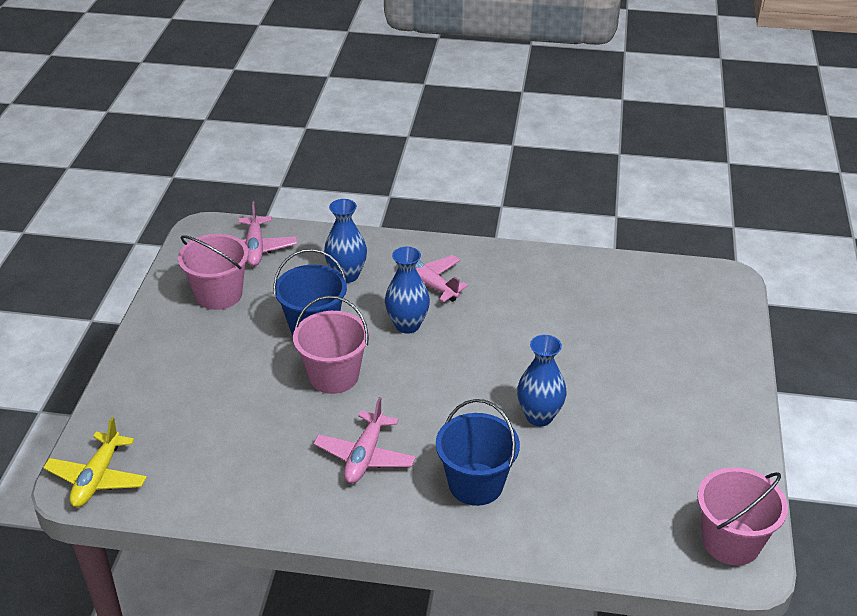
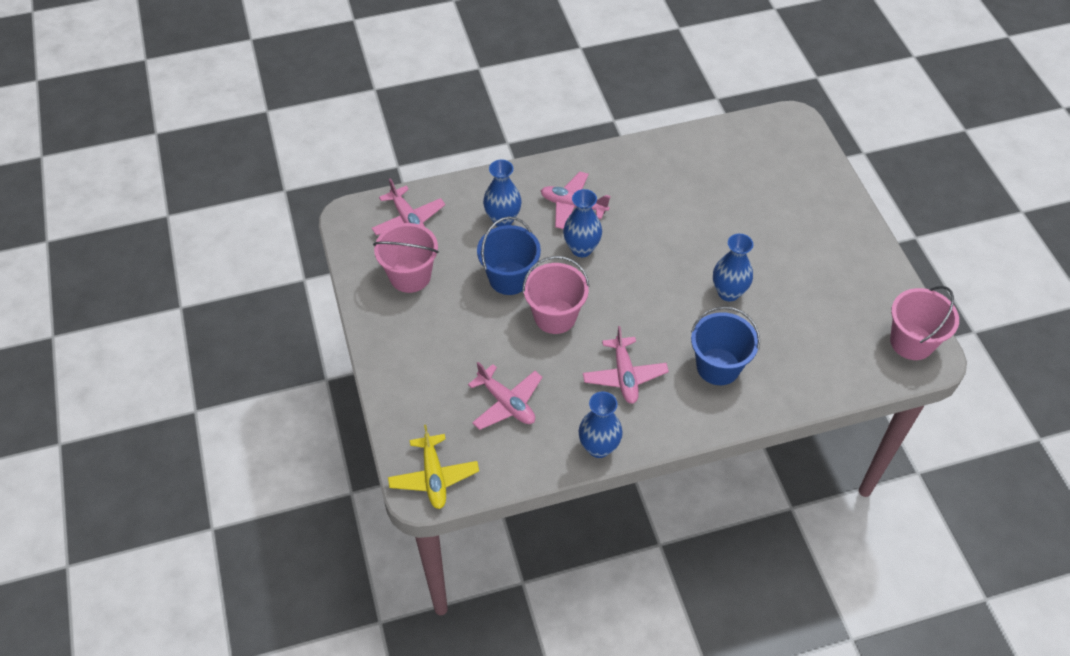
camera: 25 degrees left, 15 degrees up
none -> pink plane [468,362,542,430]
none -> blue vase [579,392,623,458]

